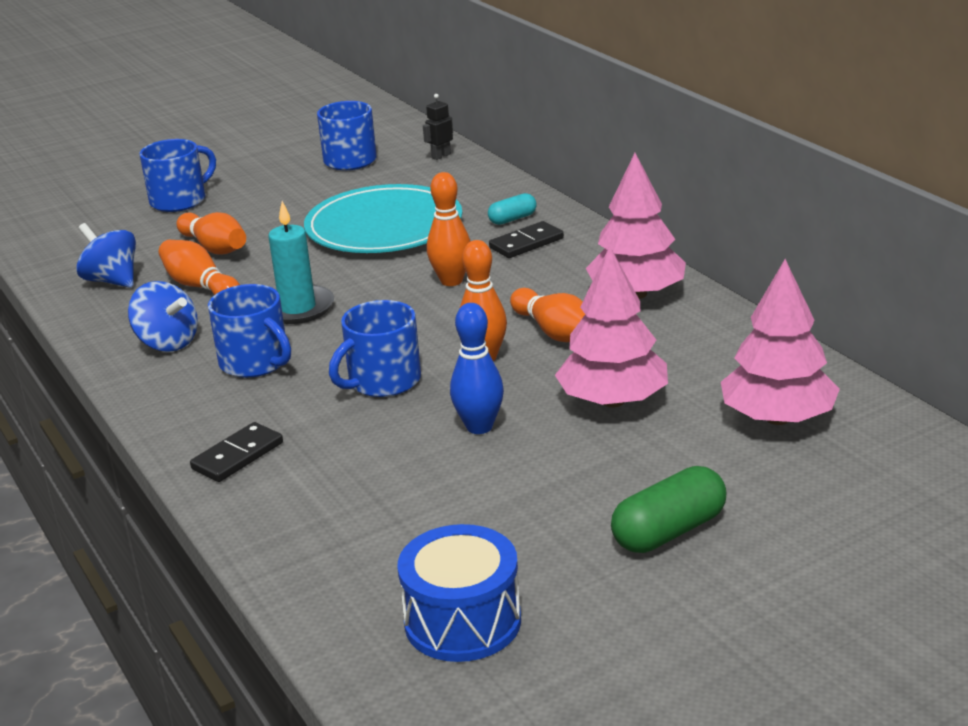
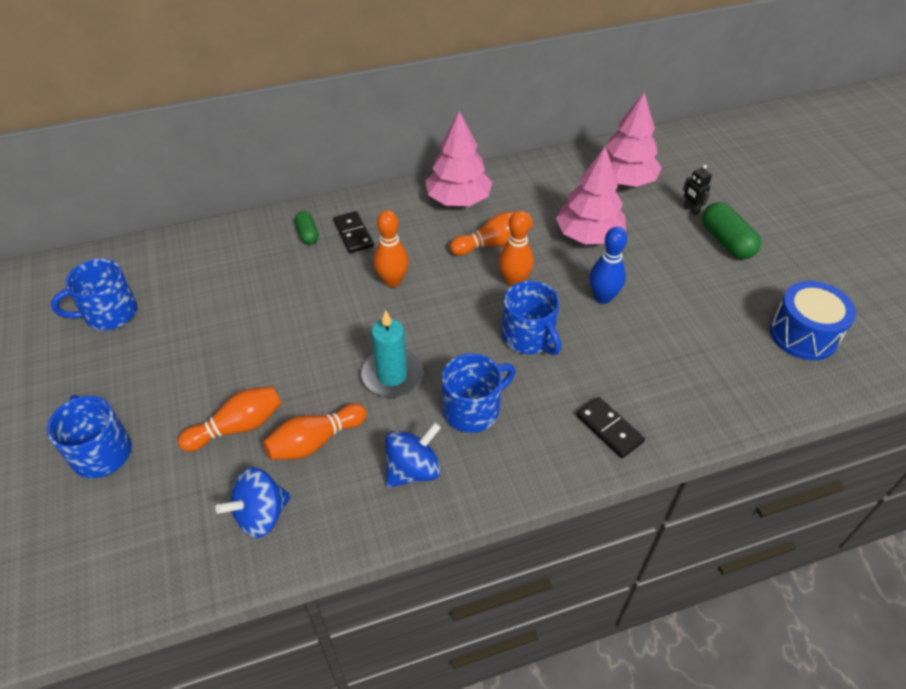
camera: 80 degrees left, 20 degrees up
turquoise plate [304,184,462,253] -> none
black robot [423,94,453,160] -> black robot moved to [683,165,712,216]
turquoise capsule [488,193,537,225] -> green capsule [295,211,319,245]

